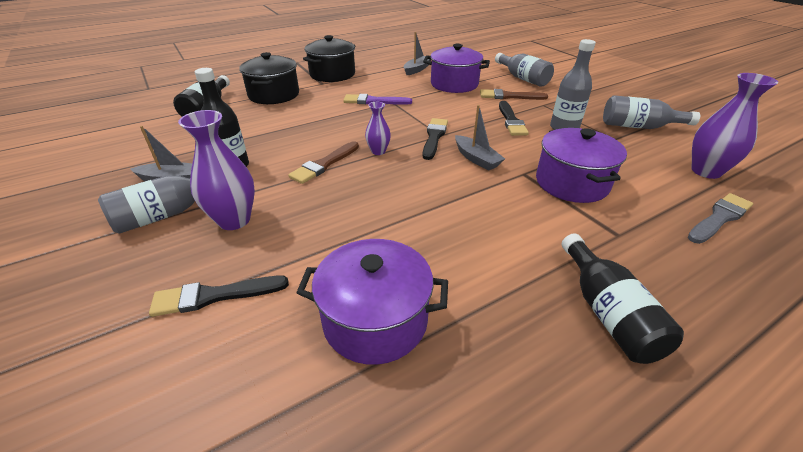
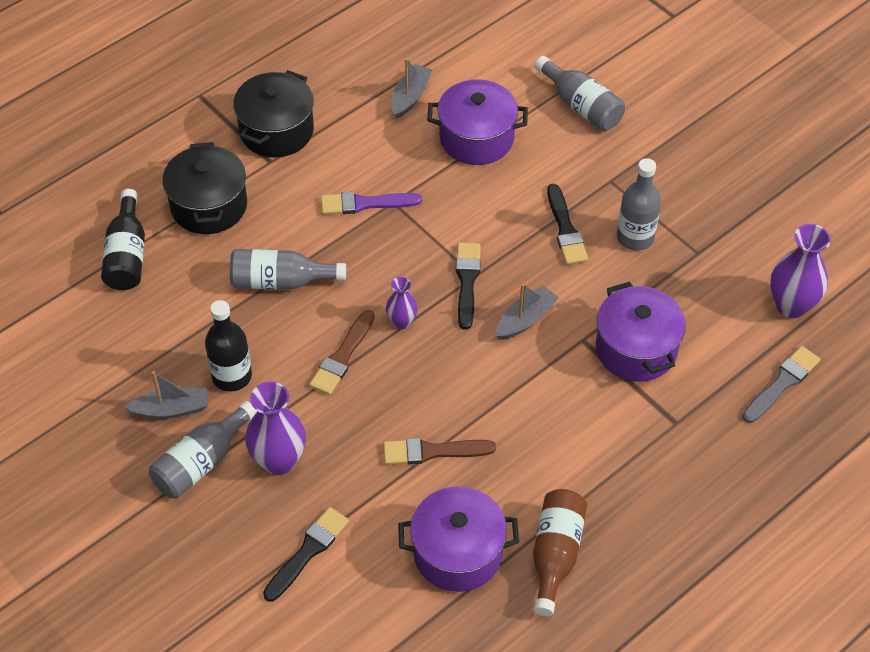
camera: 10 degrees left, 15 degrees up
black brush [149,276,289,317] -> black brush turned 150 degrees clockwise [263,507,349,602]
grey boat [455,105,505,171] -> grey boat turned 90 degrees counterclockwise [496,284,559,340]
brown brush [480,89,548,100] -> brown brush moved to [383,438,496,465]
black bottle [562,234,684,364] -> none
grey bottle [603,95,700,129] -> grey bottle moved to [230,249,346,290]
none -> brown bottle [533,489,587,616]

